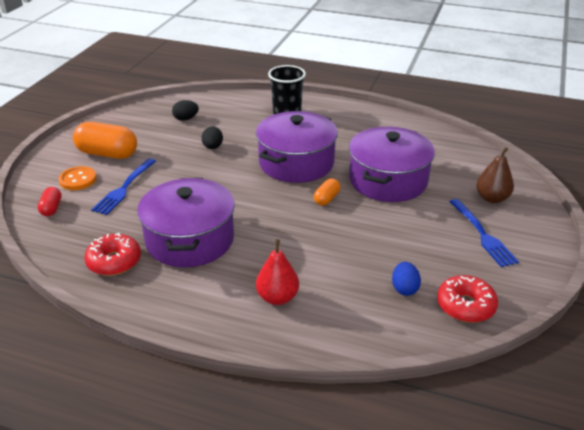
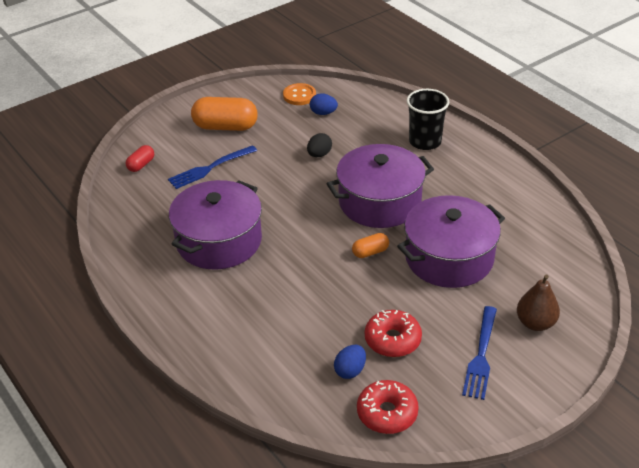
camera: 35 degrees right, 5 degrees up
orange button [59,166,97,190] -> orange button moved to [283,83,316,105]
orange capsule [73,122,137,159] -> orange capsule turned 45 degrees counterclockwise [191,97,258,131]
red donut [84,233,141,276] -> red donut moved to [365,310,422,357]
black egg [172,100,199,121] -> blue egg [310,93,338,115]
red pear [256,239,299,305] -> none

